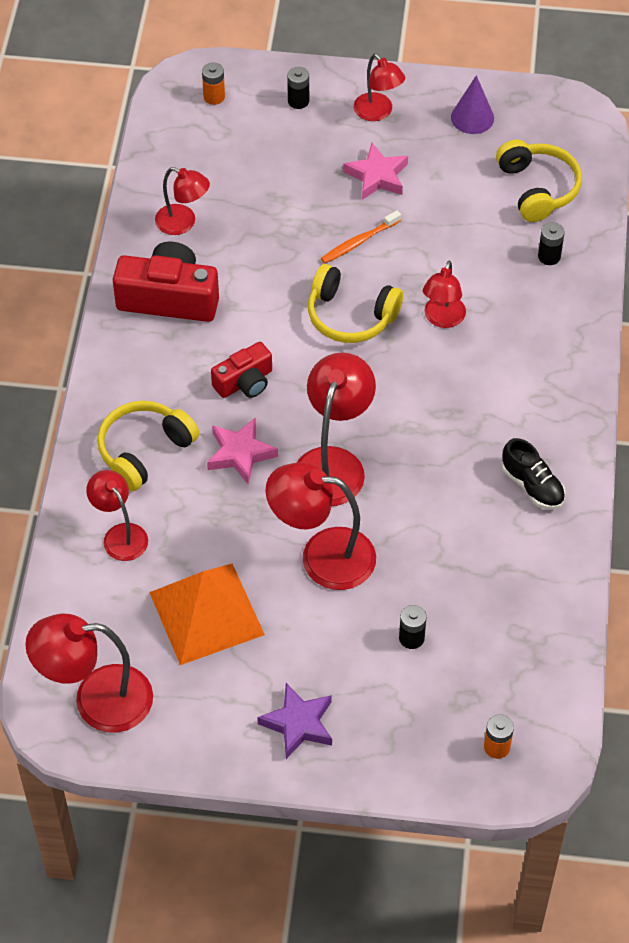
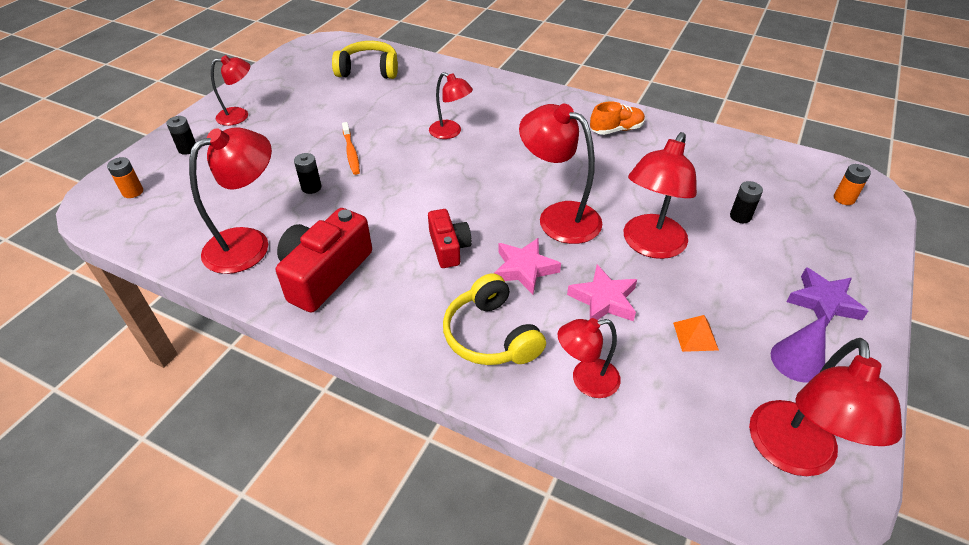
camera: 70 degrees left, 10 degrees down
orange pyramid [149,564,265,665] -> orange pyramid [673,315,719,352], size x0.41
red lamp [155,167,210,235] -> red lamp [189,127,272,274], size x1.64
yellow headphones [308,264,403,343] -> none
pink star [343,143,408,200] -> pink star moved to [567,265,637,321]
purple cone [451,75,494,134] -> purple cone moved to [771,315,826,382]
black shoe [502,438,565,509] -> orange shoe [590,102,645,135]
black battery [538,222,565,265] -> black battery moved to [294,153,322,194]

